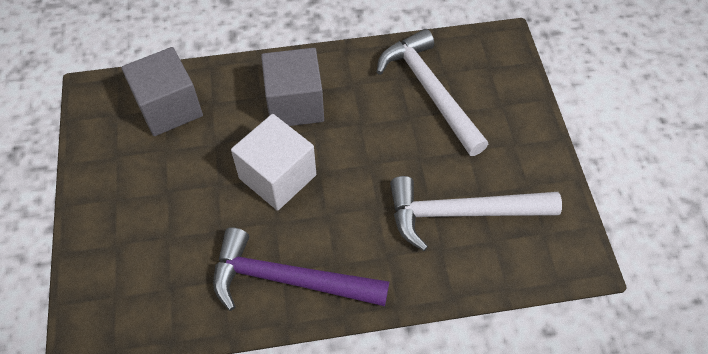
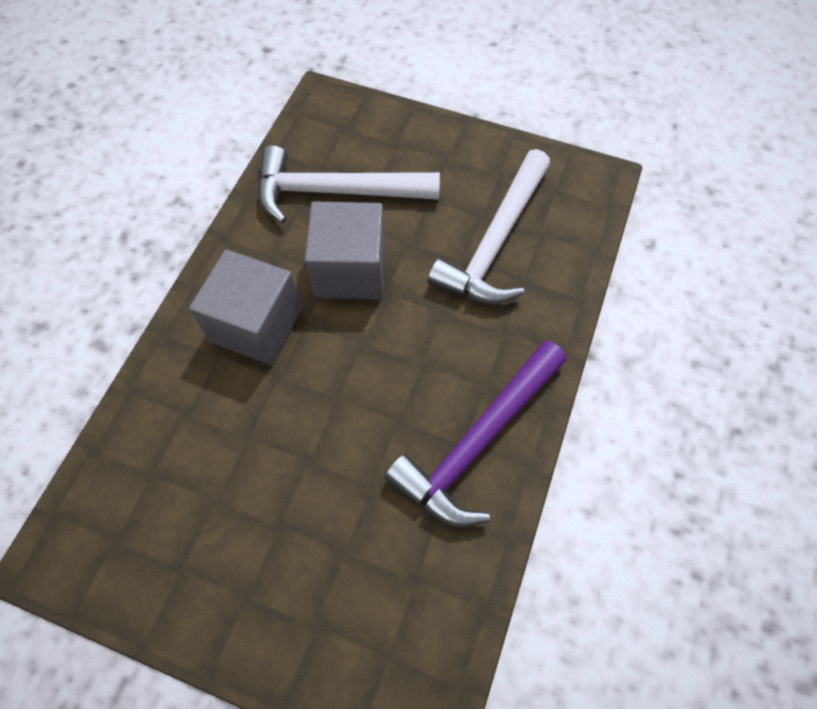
camera: 60 degrees left, 5 degrees up
grey cube [121,47,203,136] -> grey cube moved to [305,202,385,299]
white cube [231,114,316,211] -> none

